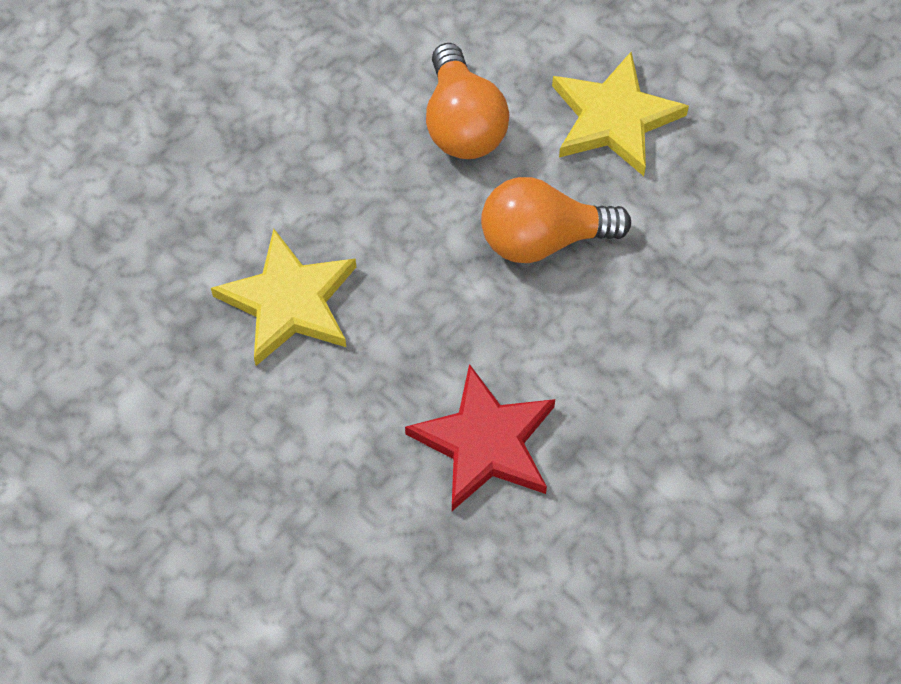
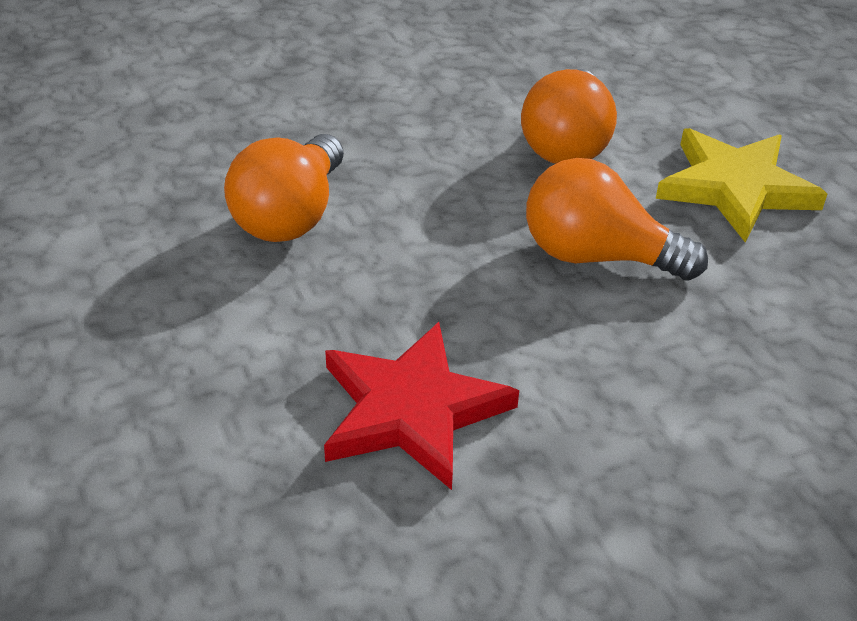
camera: 25 degrees right, 20 degrees down
yellow star [211,229,356,366] -> orange light bulb [224,134,344,242]

